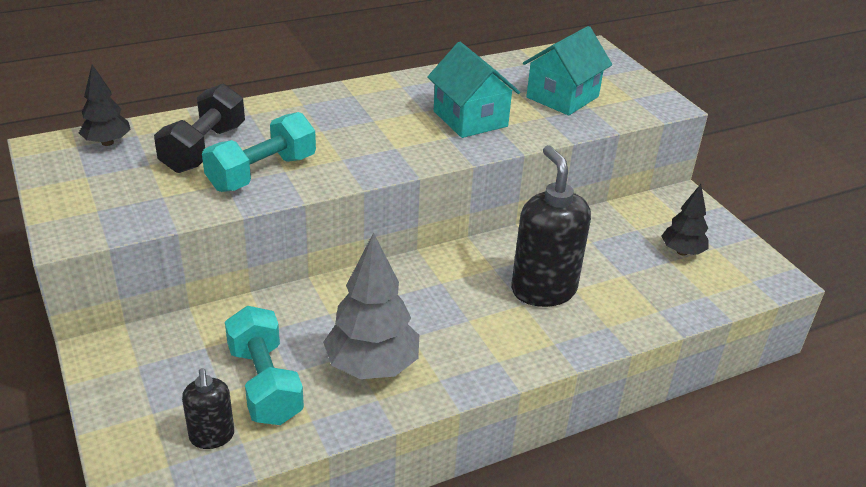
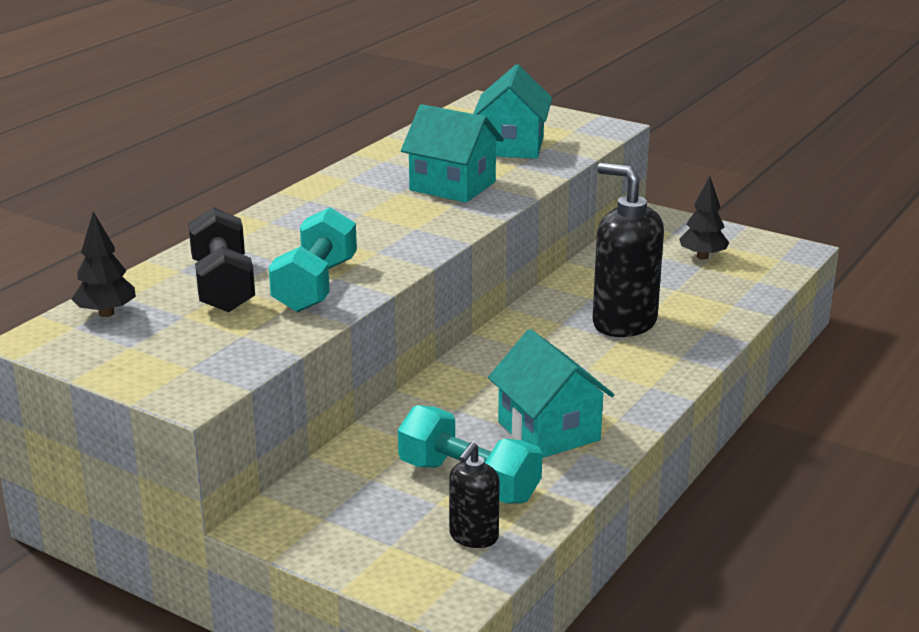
camera: 30 degrees left, 10 degrees down
black soap dispenser [182,368,234,449] -> black soap dispenser turned 75 degrees clockwise [449,442,500,548]
grey tree [323,232,419,379] -> turquoise house [488,329,614,458]

